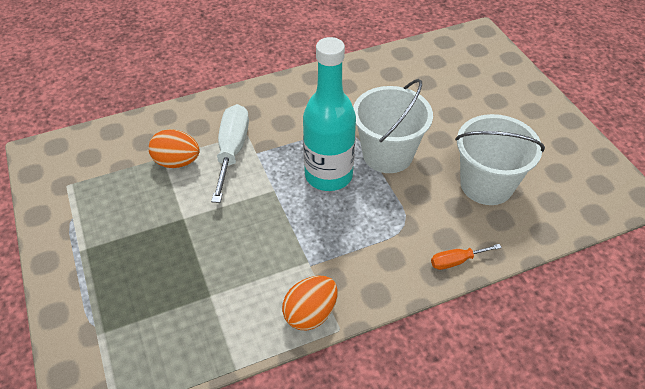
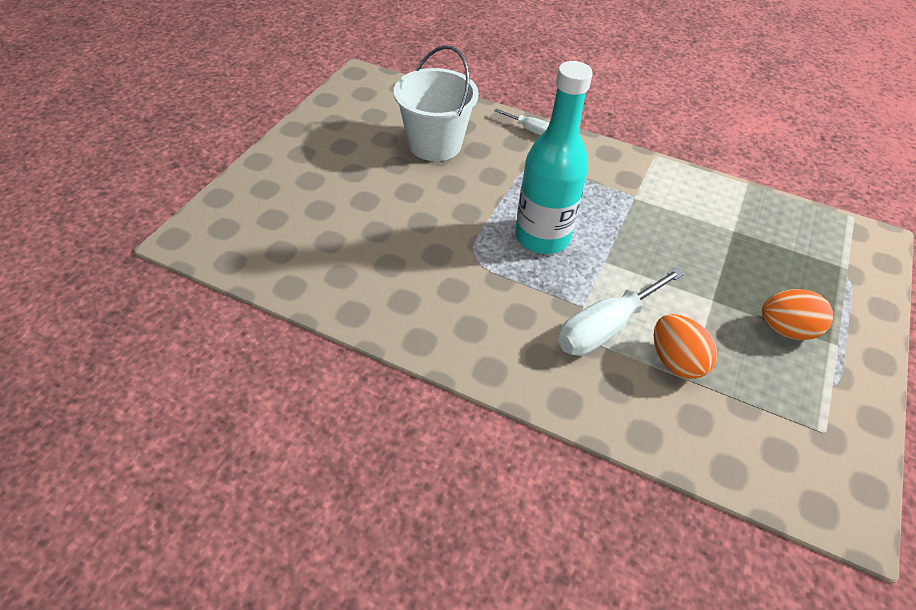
camera: 135 degrees left, 0 degrees up
orange egg [282,276,338,330] -> orange egg moved to [762,289,833,340]
white bucket [353,79,433,173] -> none
orange screwdriver [431,244,502,270] -> white screwdriver [494,109,549,135]

